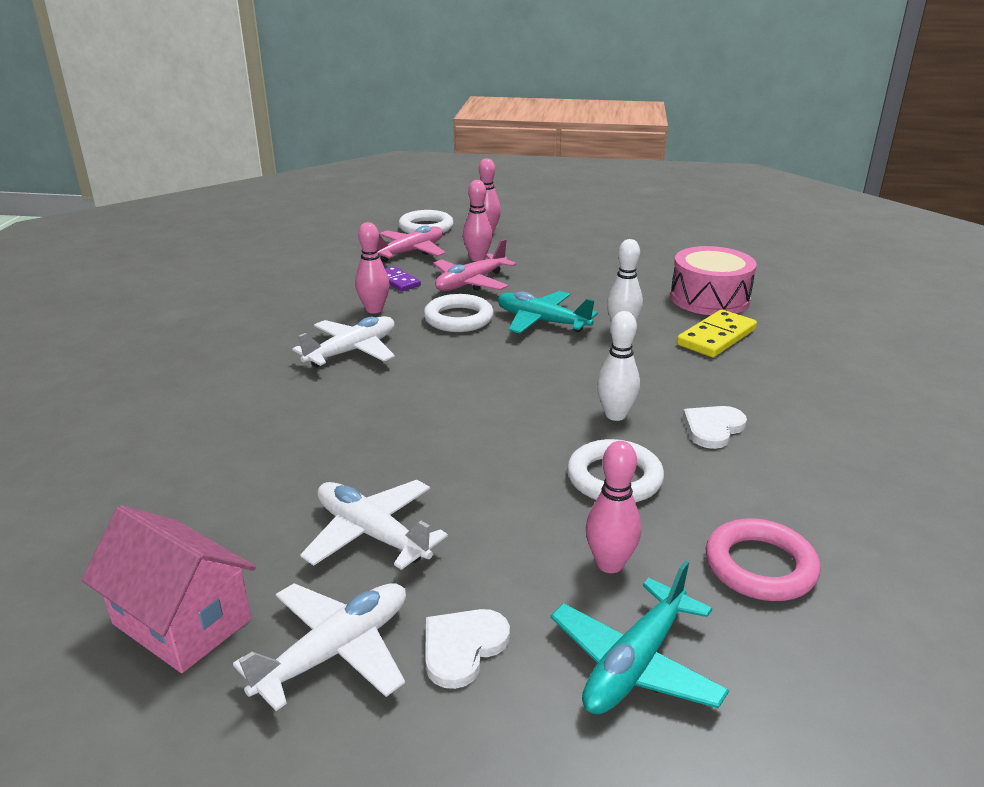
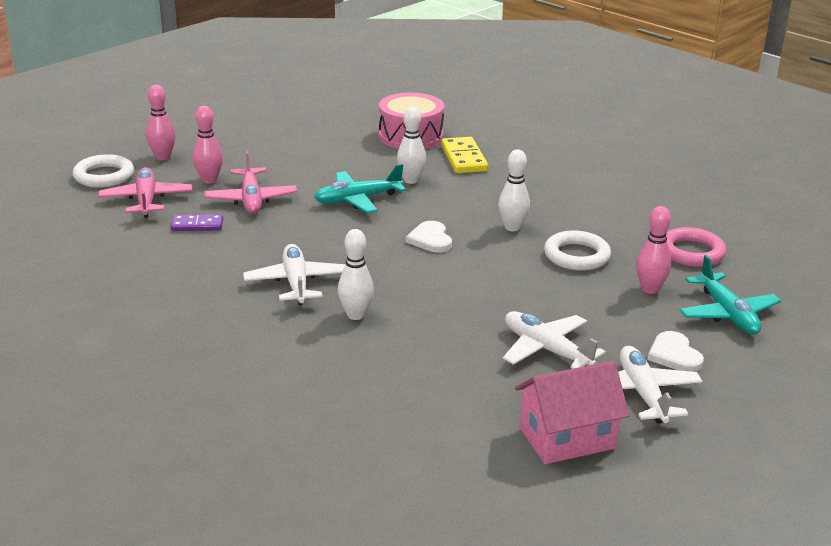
camera: 55 degrees left, 0 degrees up
white plane [300,480,448,570] -> white plane turned 60 degrees clockwise [503,311,606,369]
pink bowling pin [355,222,390,314] -> none
white ring [424,294,494,332] -> none
white heart [683,406,747,449] -> white heart moved to [406,221,452,253]
none -> white bowling pin [338,229,374,320]

